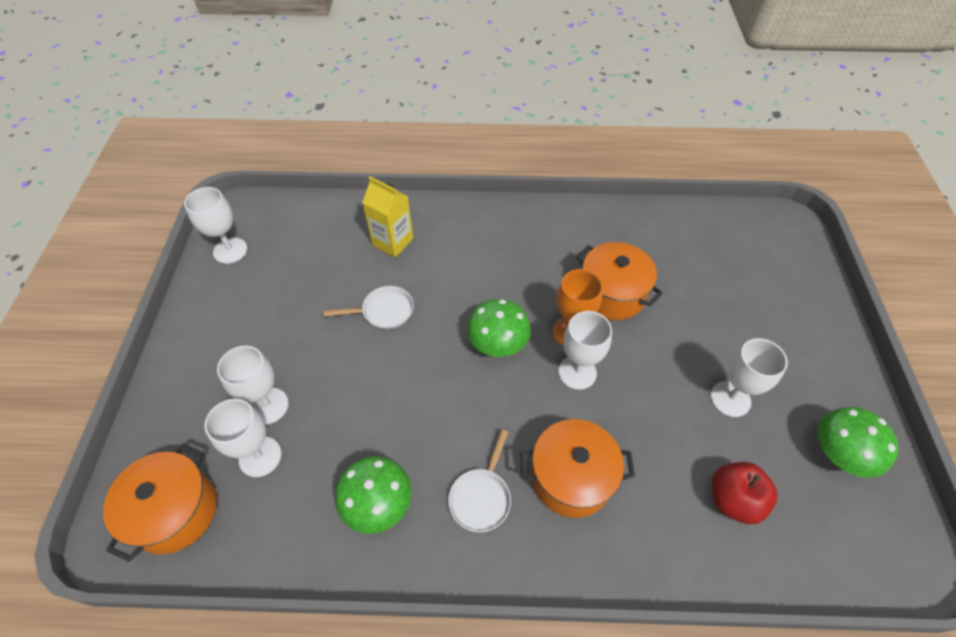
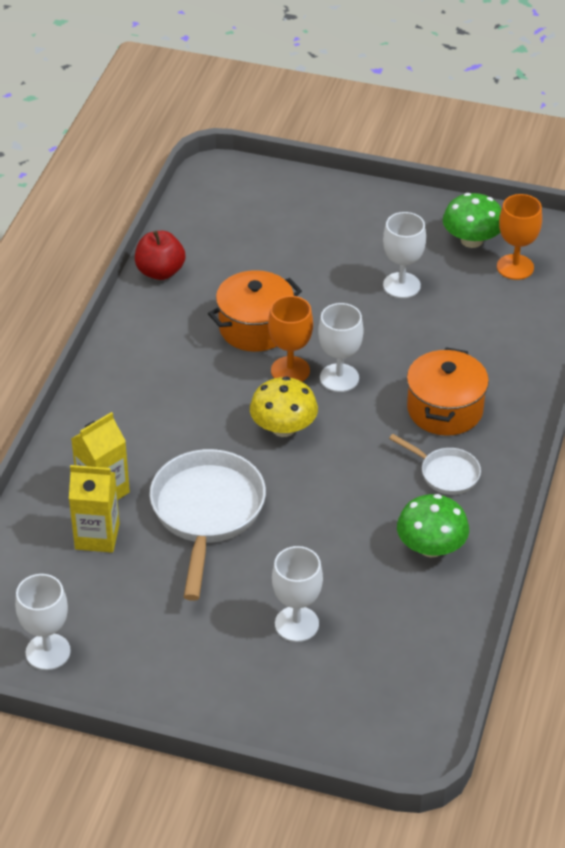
camera: 75 degrees left, 10 degrees down
orange pot [103,444,217,562] -> none
white goblet [204,399,282,477] -> none
white pan [324,286,414,330] -> white pan [150,449,266,601], size x1.93
green mushroom [467,299,531,357] -> yellow mushroom [250,376,318,437]
red apple [712,462,778,524] -> red apple moved to [135,231,185,280]
none -> yellow carton [69,465,120,553]
none -> orange goblet [497,194,542,280]

